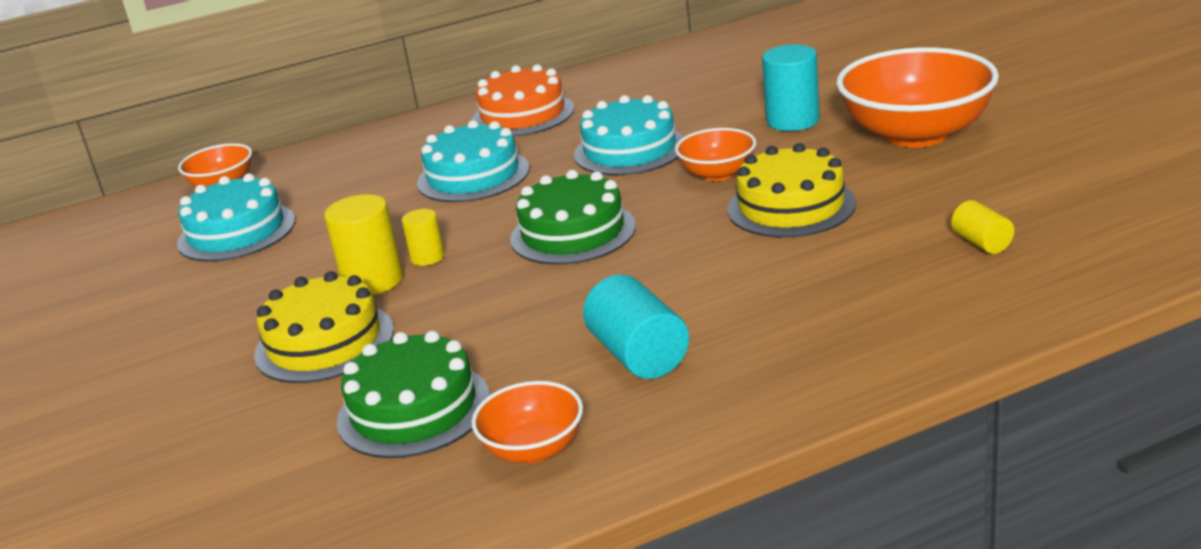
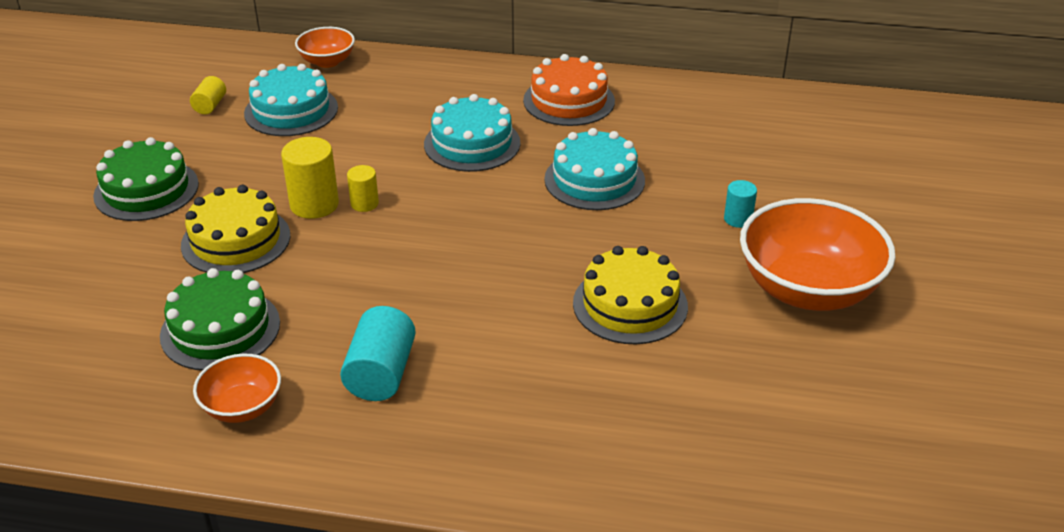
camera: 30 degrees right, 10 degrees up
green cake [510,170,636,265] -> green cake moved to [93,137,199,221]
orange bowl [675,128,756,181] -> none
turquoise cylinder [762,44,820,131] -> turquoise cylinder [724,180,757,228], size x0.58
yellow cylinder [951,200,1014,254] -> yellow cylinder moved to [190,76,226,114]

